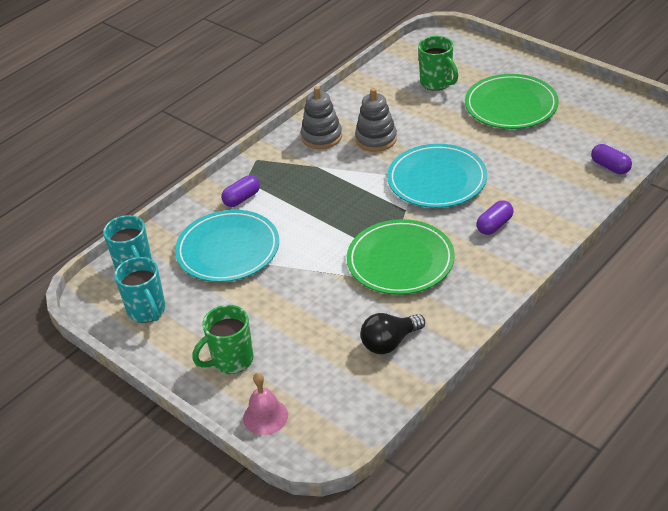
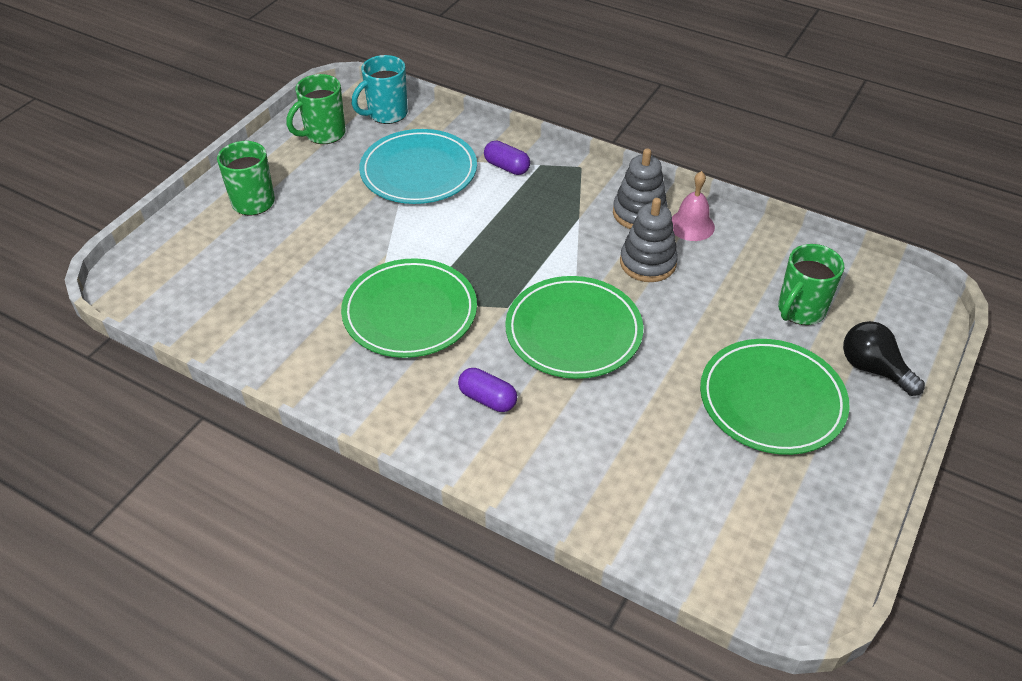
camera: 75 degrees right, 5 degrees up
turquoise mug [114,257,166,323] -> green mug [287,74,346,144]
pink bell [243,373,288,435] -> pink bell moved to [672,171,715,241]
black light bulb [360,313,425,354] -> black light bulb moved to [843,321,925,396]
turquoise plate [387,144,487,208] -> green plate [505,276,643,379]
purple capsule [591,144,632,174] -> none

